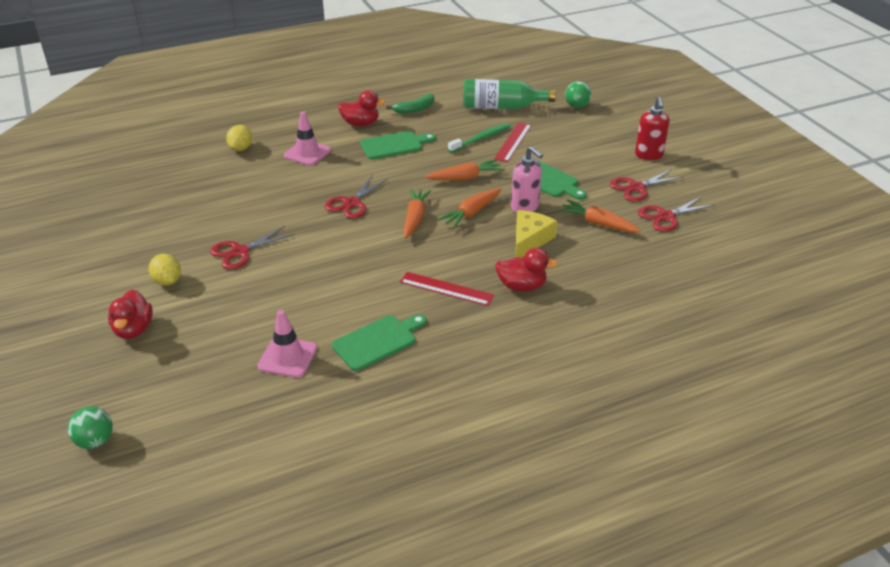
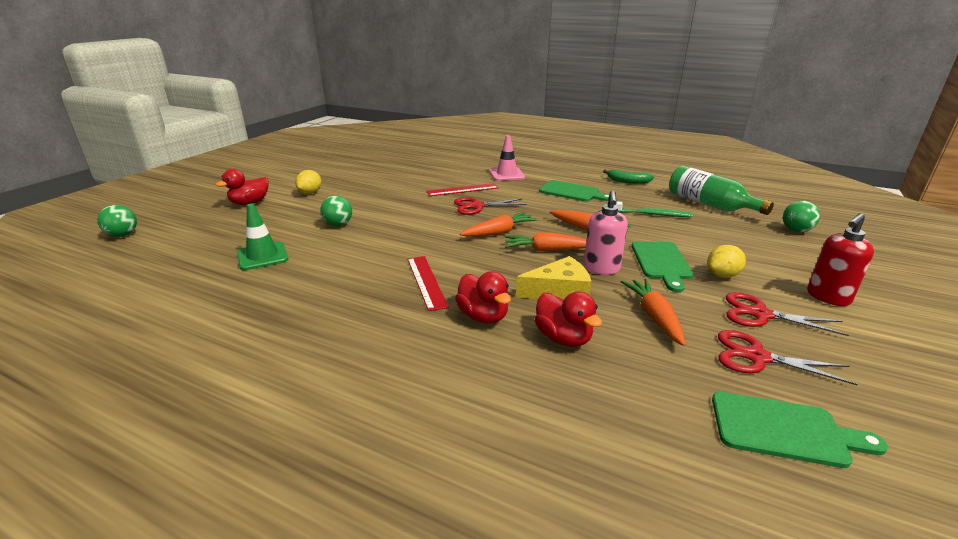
camera: 50 degrees right, 10 degrees down
red scissors [210,226,295,269] -> none
yellow lemon [226,125,252,151] -> yellow lemon moved to [707,245,746,278]
pink traffic cone [257,310,317,378] -> green traffic cone [237,203,288,270]
green cutting board [332,314,427,371] -> green cutting board moved to [712,392,888,468]
red duck [338,90,385,126] -> red duck moved to [535,291,602,347]
red ruler [494,122,532,162] -> red ruler moved to [426,183,499,196]
none -> green ball [320,196,352,226]

